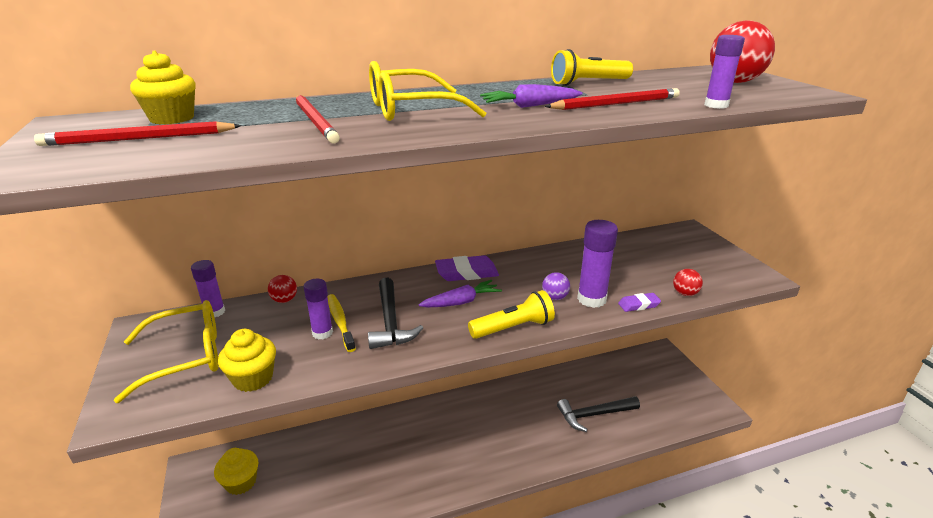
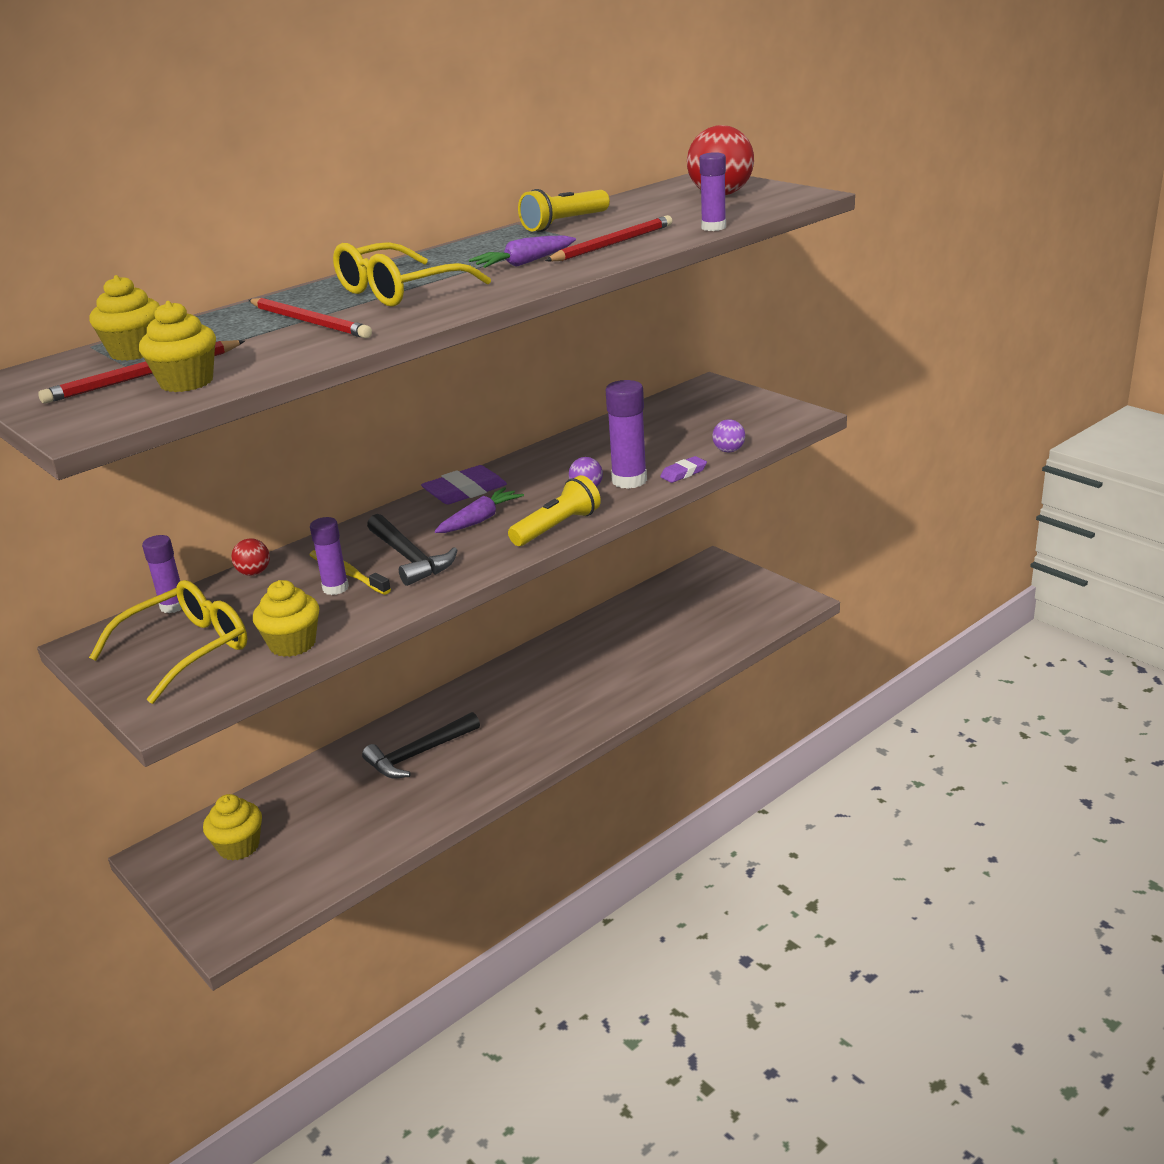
camera: 20 degrees left, 0 degrees up
black hammer [557,396,640,432] -> black hammer moved to [362,712,480,778]
red ball [673,269,703,296] -> purple ball [712,419,745,452]
none -> yellow cupcake [139,301,216,392]

